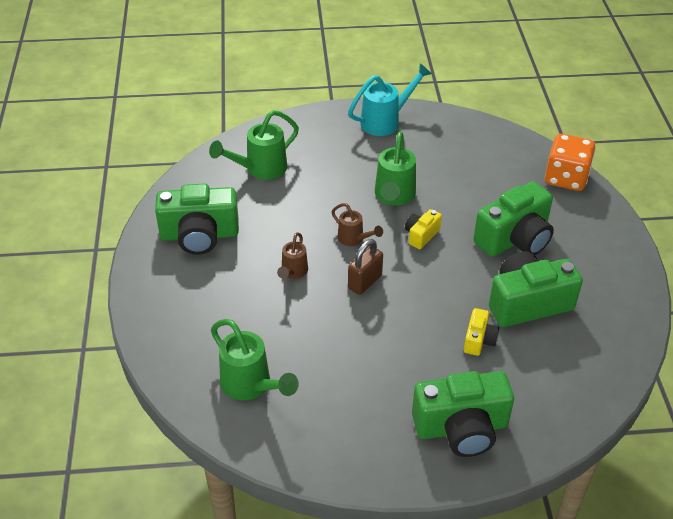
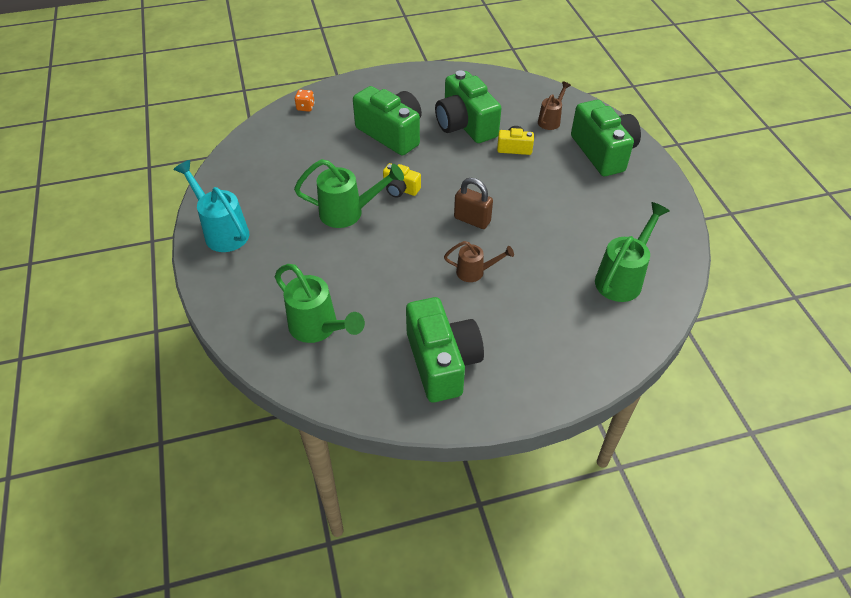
camera: 100 degrees left, 5 degrees up
brown watering can [332,203,383,246] -> brown watering can moved to [538,81,571,130]
orange dice [545,134,596,191] -> orange dice [295,90,315,112], size x0.44

